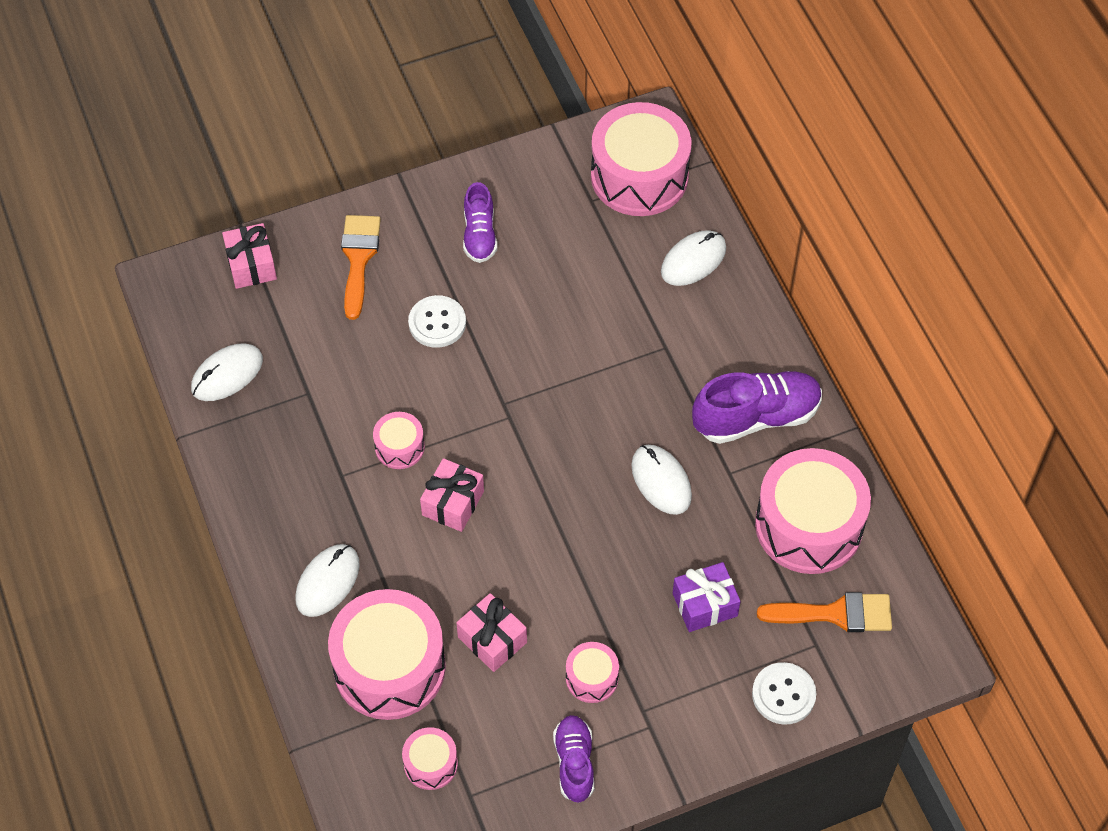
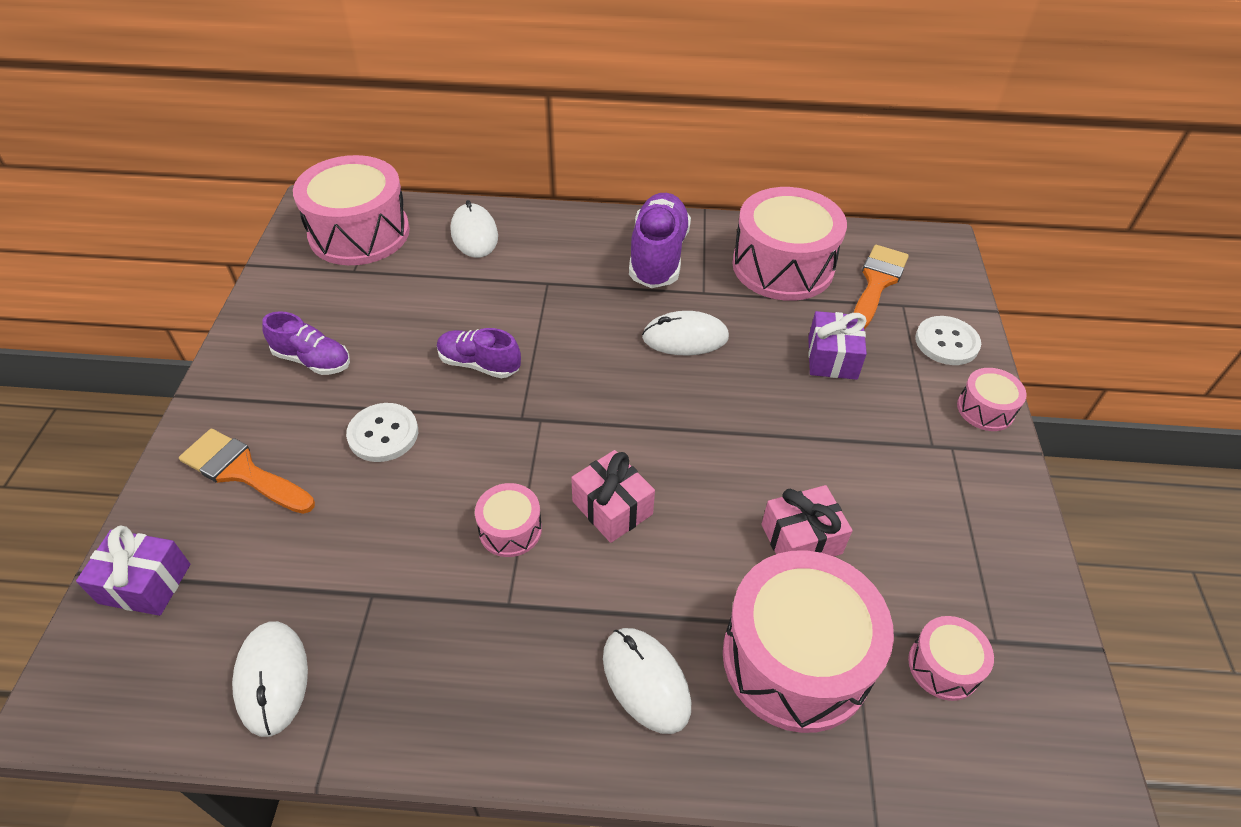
camera: 65 degrees left, 10 degrees down
pink gift [222,223,277,289] -> purple gift [76,525,190,616]
purple shoe [553,715,594,803] -> purple shoe moved to [437,328,521,378]
pink drum [566,642,619,703] -> pink drum moved to [957,368,1027,431]

